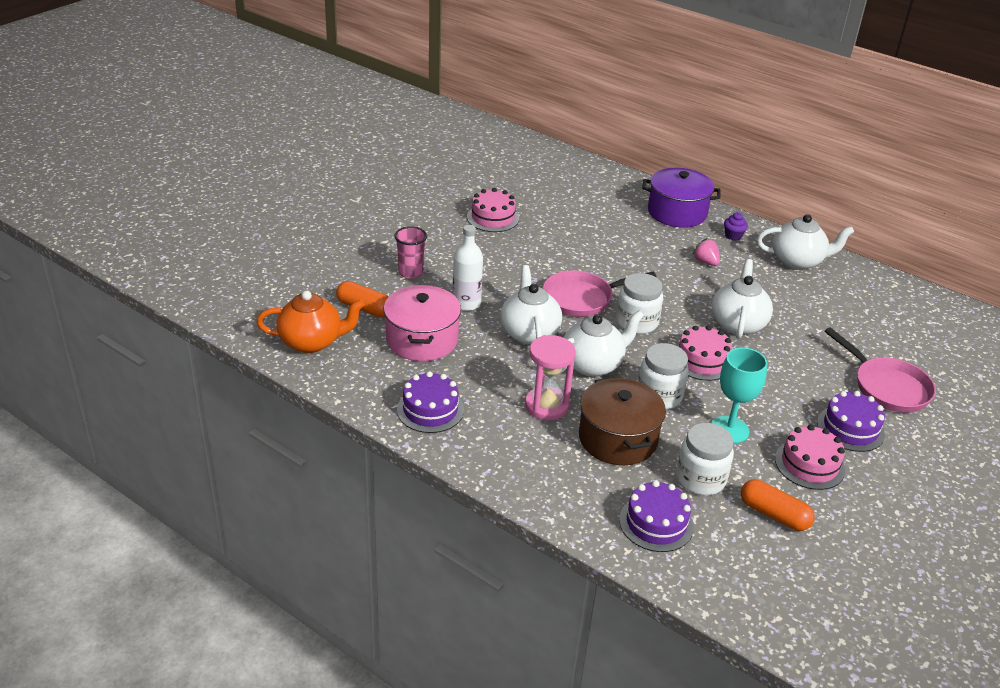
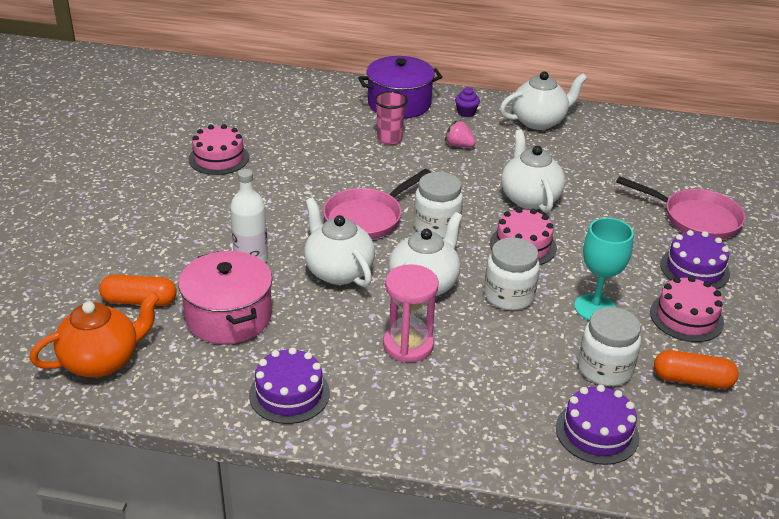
camera: 25 degrees left, 0 degrees up
pink cup [394,226,427,279] -> pink cup moved to [374,91,408,145]
brown pot [579,377,666,465] -> none

